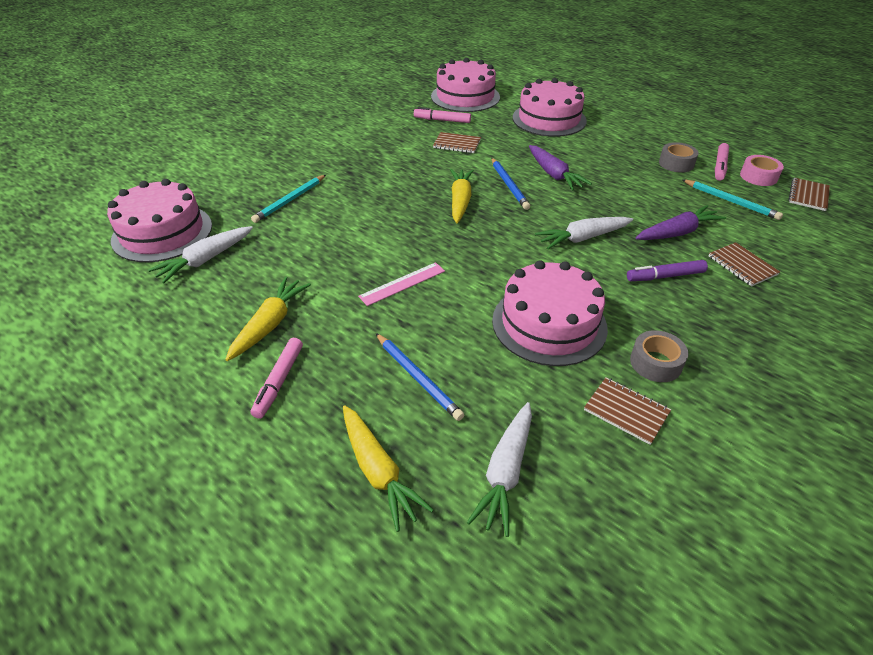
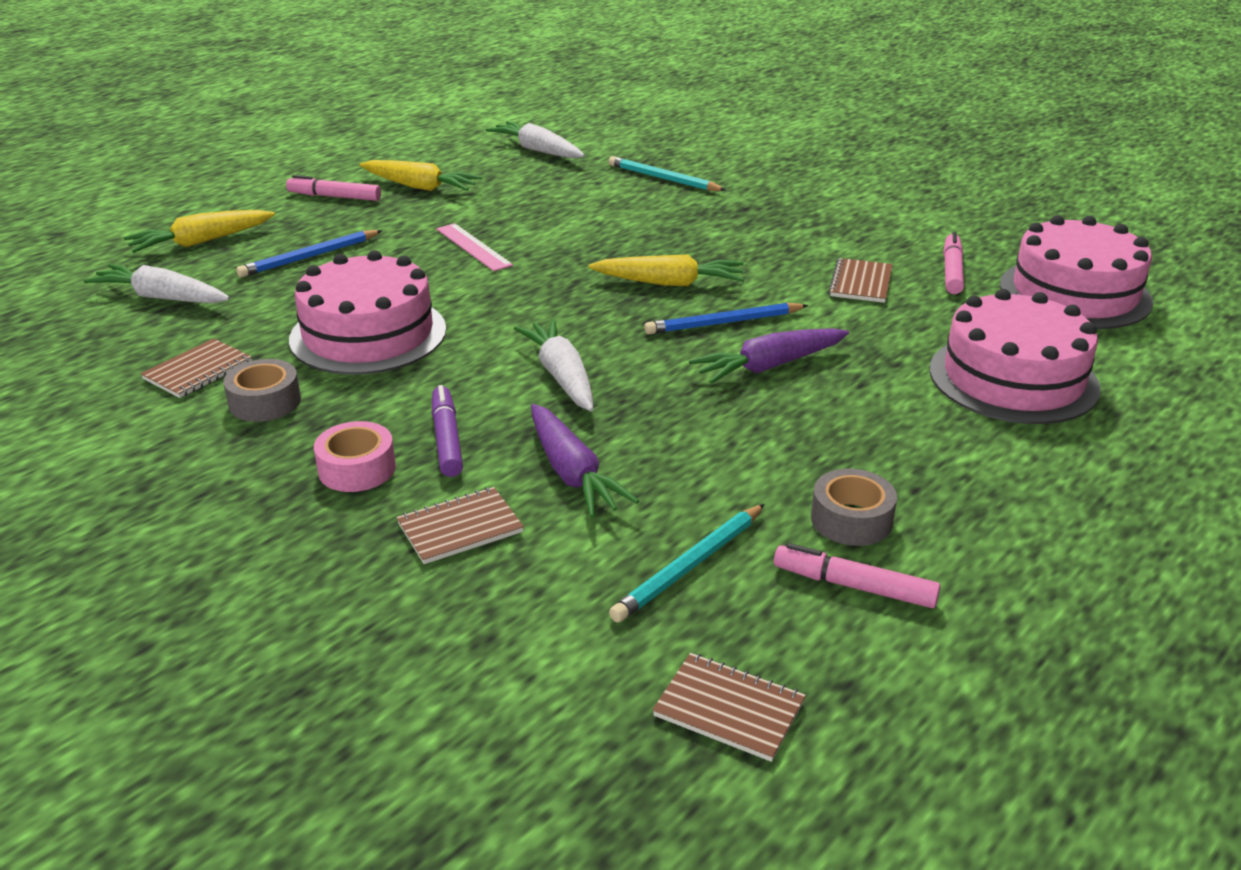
camera: 90 degrees right, 10 degrees down
pink cake [107,179,212,262] -> none
pink tape [740,155,784,186] -> pink tape moved to [314,421,396,492]

